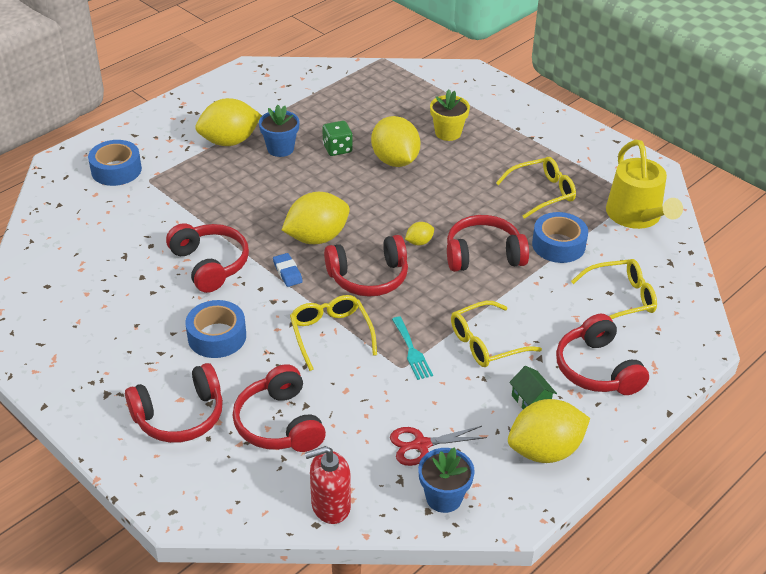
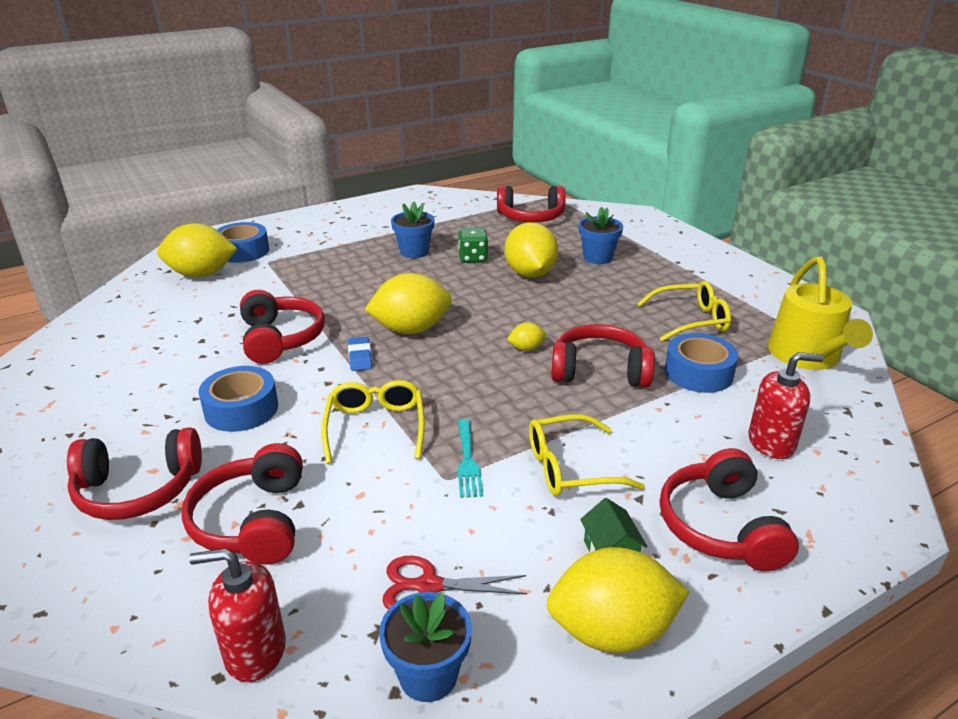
camera: 15 degrees right, 10 degrees down
yellow lemon [195,98,262,146] -> yellow lemon moved to [157,223,237,277]
red headphones [324,235,408,297] -> red headphones moved to [497,186,566,222]
yellow flower pot [430,89,470,141] -> blue flower pot [579,207,623,264]
yellow glasses [571,259,657,319] -> red soap dispenser [748,352,824,459]

